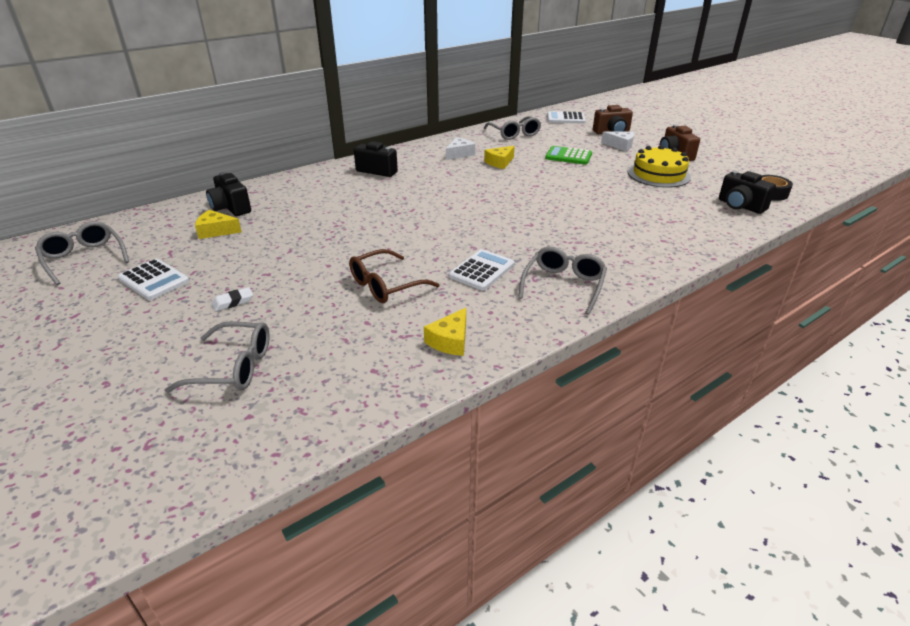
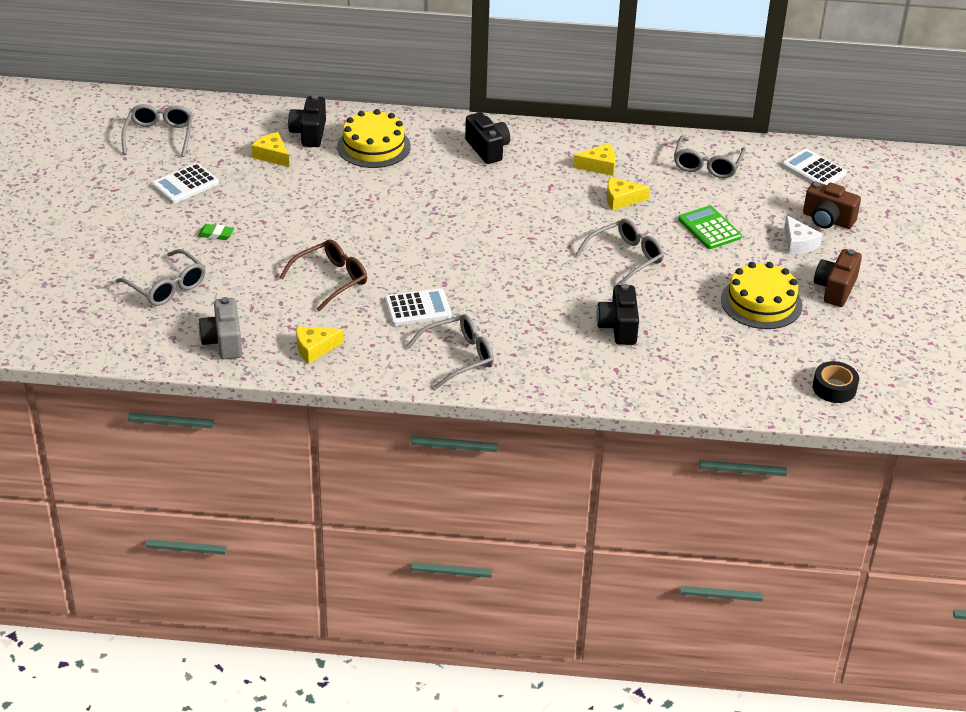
camera: 40 degrees right, 5 degrees up
white calculator [118,259,189,300] -> white calculator turned 60 degrees clockwise [152,163,219,204]
white eraser [212,287,253,311] -> green eraser [198,224,234,240]
brown glasses [349,249,440,303] -> brown glasses turned 135 degrees clockwise [279,239,367,311]
white cheese [446,137,475,160] -> yellow cheese [573,144,615,176]
black camera [719,171,776,214] -> black camera moved to [596,284,639,345]
none -> grey camera [199,297,242,359]
none -> yellow cake [337,109,411,168]
none -> grey glasses [576,218,664,285]

